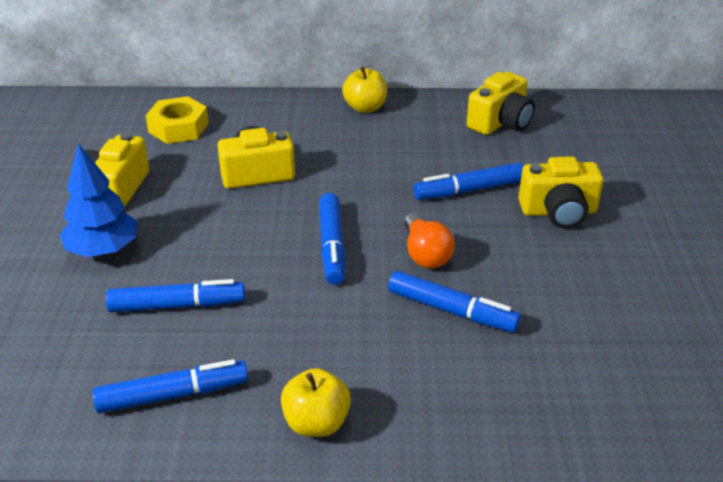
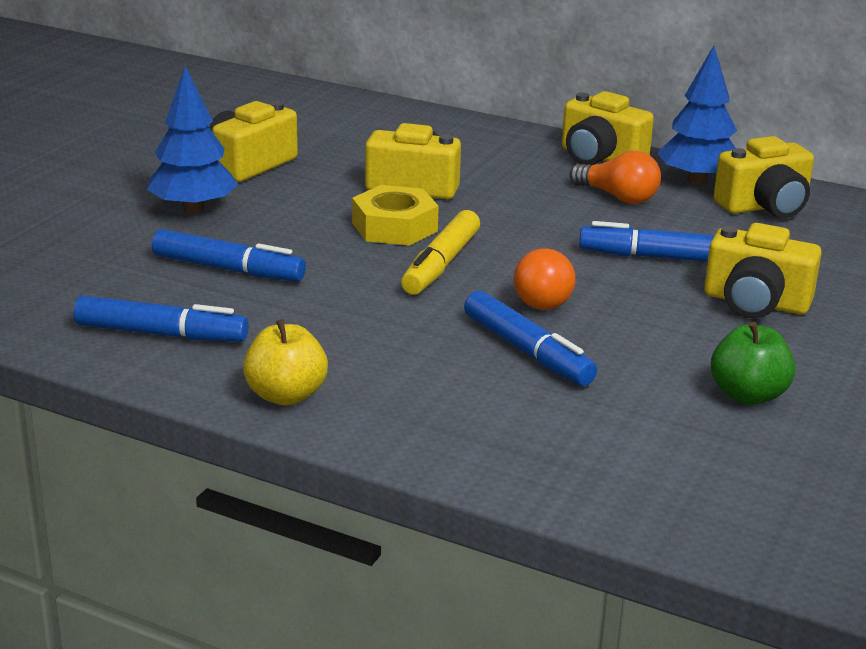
camera: 25 degrees right, 10 degrees down
yellow nut [145,96,209,144] -> yellow nut moved to [352,185,439,246]
blue marker [319,193,346,285] -> yellow marker [401,210,480,295]
yellow apple [342,67,387,113] -> yellow camera [562,91,654,165]
none -> orange light bulb [569,151,661,204]
none -> blue tree [657,46,737,185]
none -> green apple [711,322,796,405]

